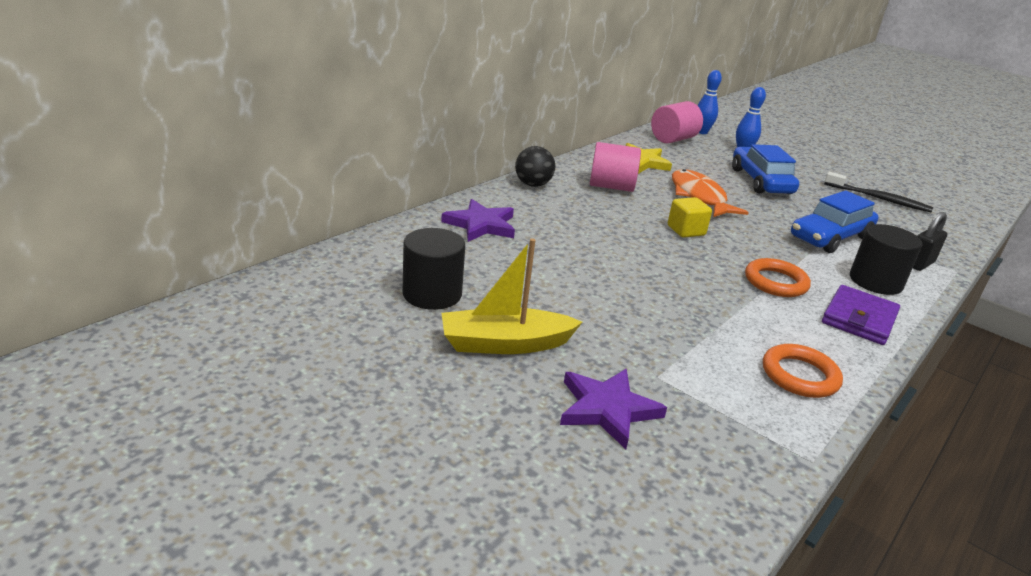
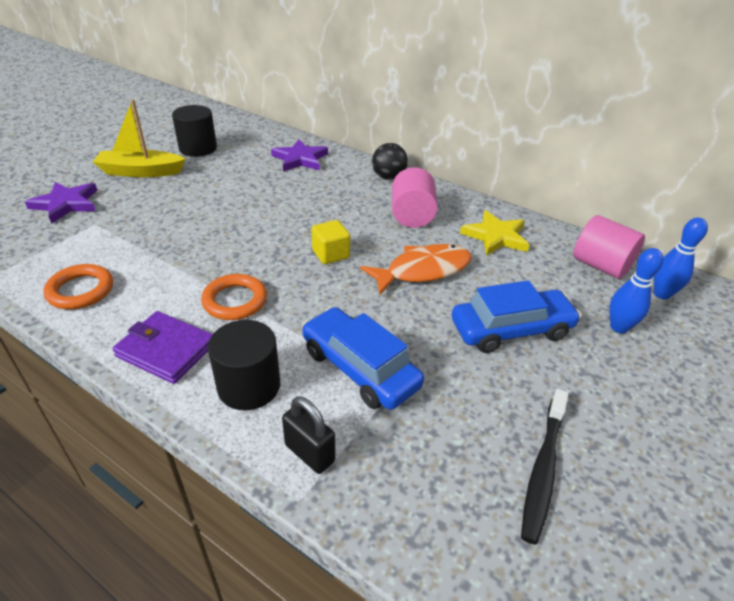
camera: 85 degrees right, 10 degrees up
yellow boat [441,238,582,354] -> yellow boat turned 75 degrees counterclockwise [93,100,186,177]

